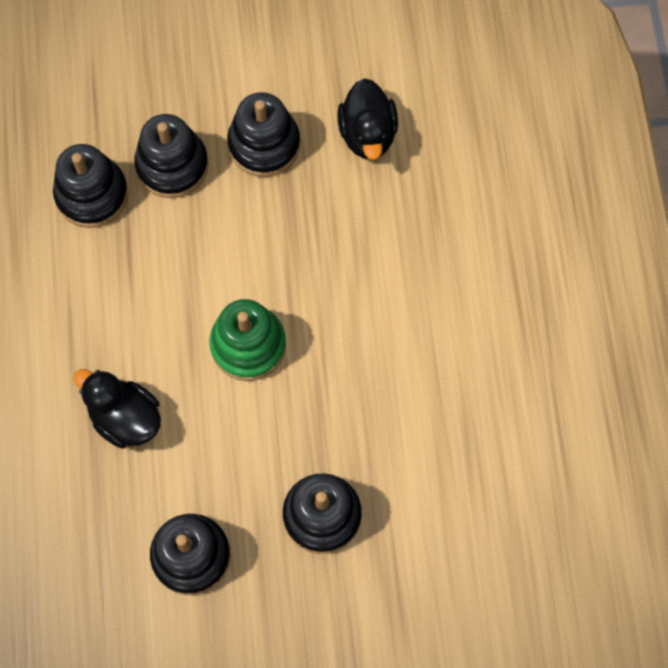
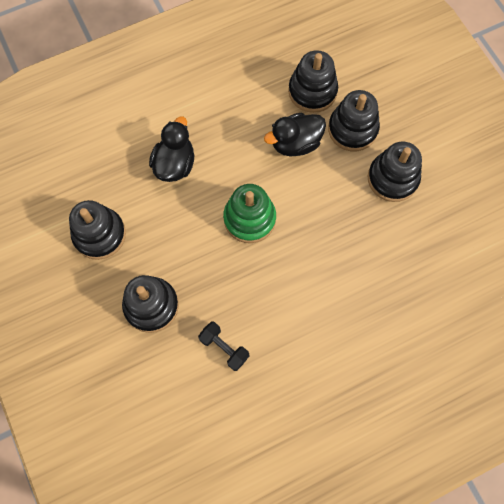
camera: 70 degrees right, 0 degrees up
black duck [337,78,398,160] -> black duck moved to [264,113,326,156]
none -> black dumbbell [198,322,249,371]

